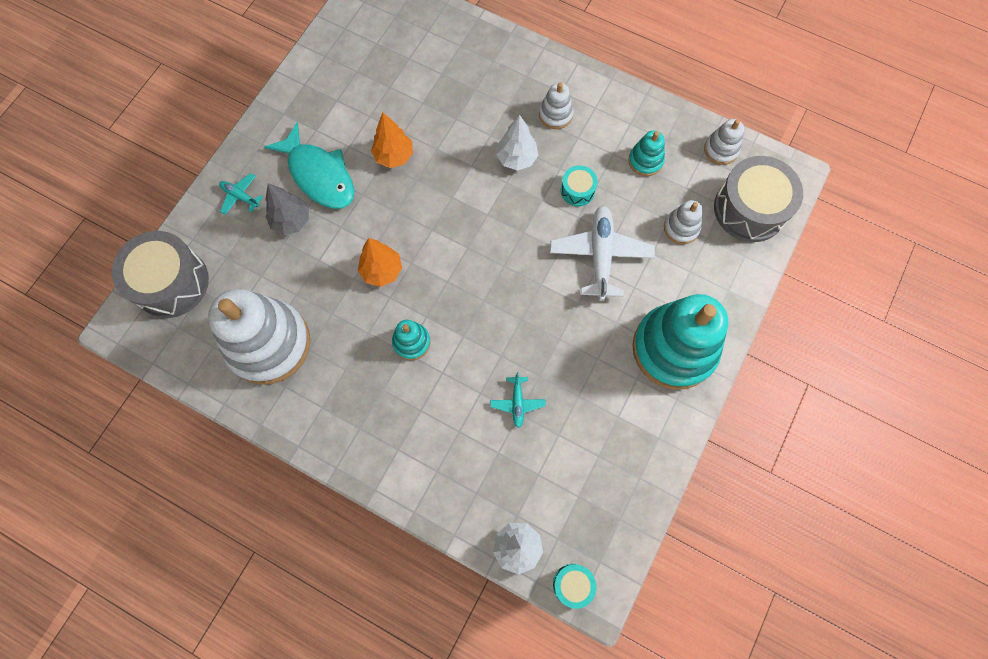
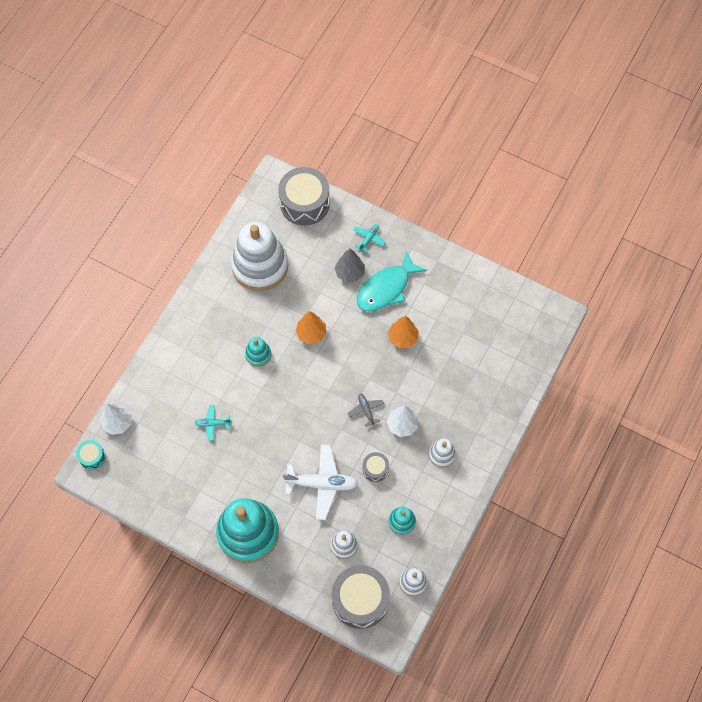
camera: 90 degrees right, 5 degrees down
turquoise drum [561,165,598,206] -> grey drum [362,452,389,482]
none -> grey plane [348,394,384,427]

